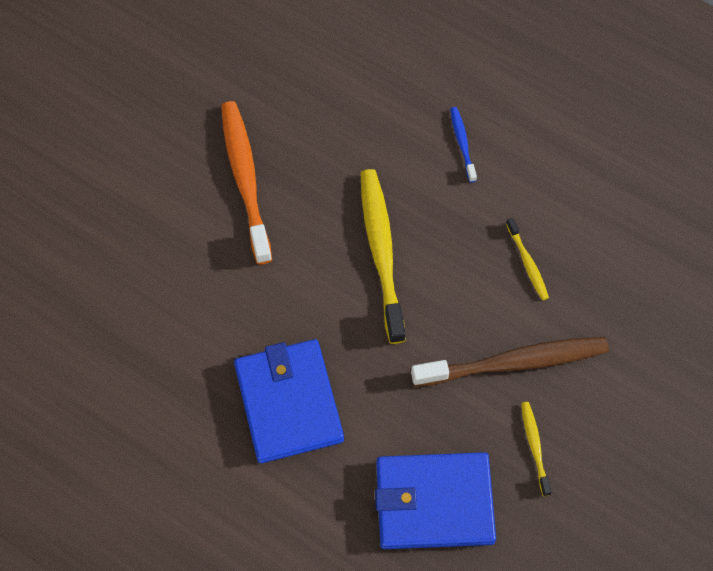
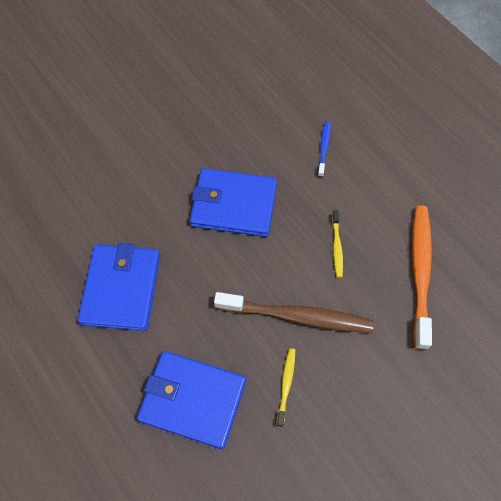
camera: 20 degrees right, 0 degrees up
orange toothbrush [221,101,272,264] -> orange toothbrush moved to [412,205,432,350]
yellow toothbrush [360,169,406,344] -> blue wallet [190,168,277,237]

